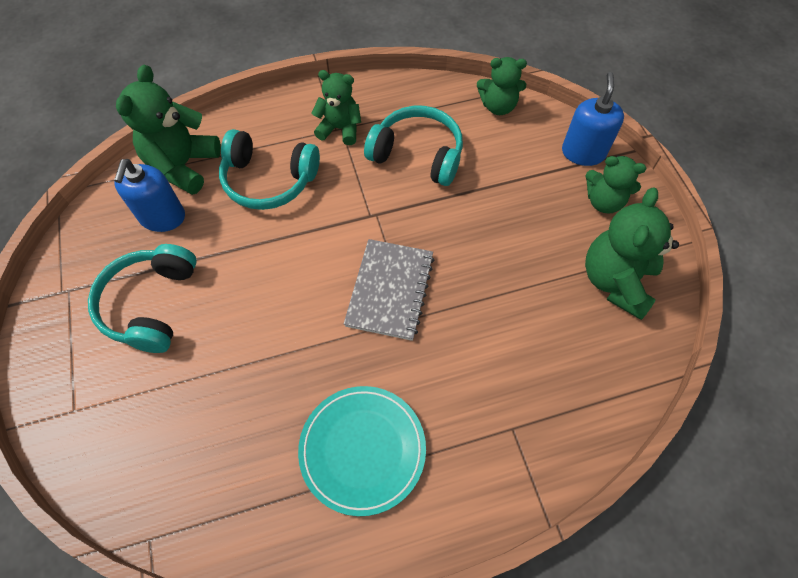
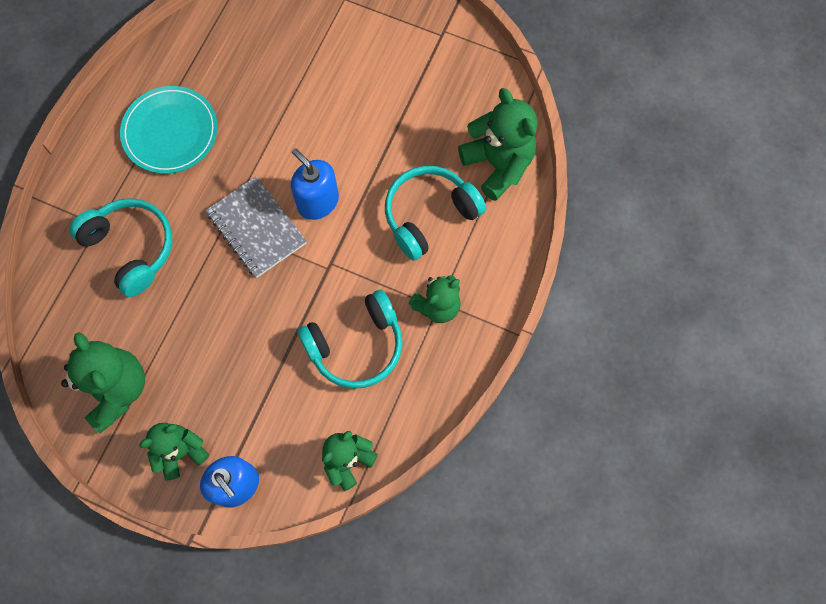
camera: 130 degrees right, 10 degrees up
turquoise headphones [88,244,197,353] -> turquoise headphones moved to [69,198,172,297]
blue soap dispenser [114,159,185,232] -> blue soap dispenser moved to [291,148,339,220]

